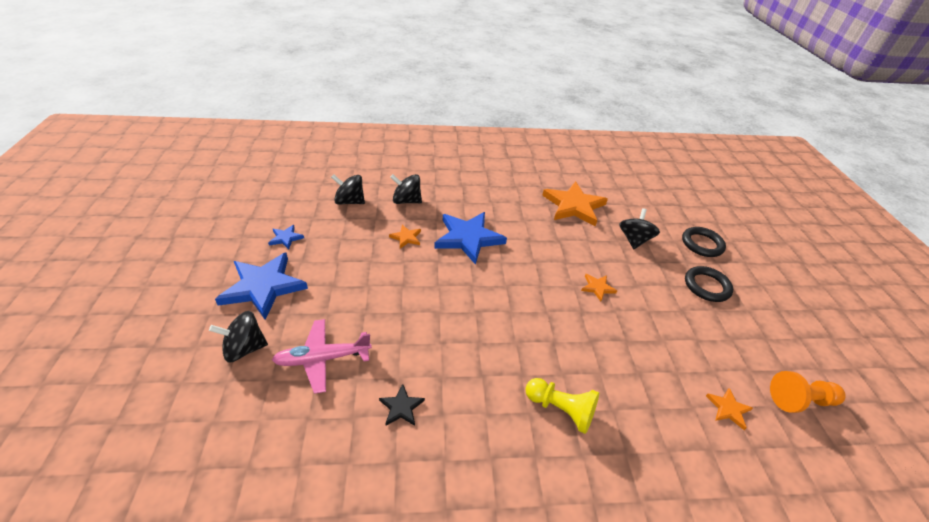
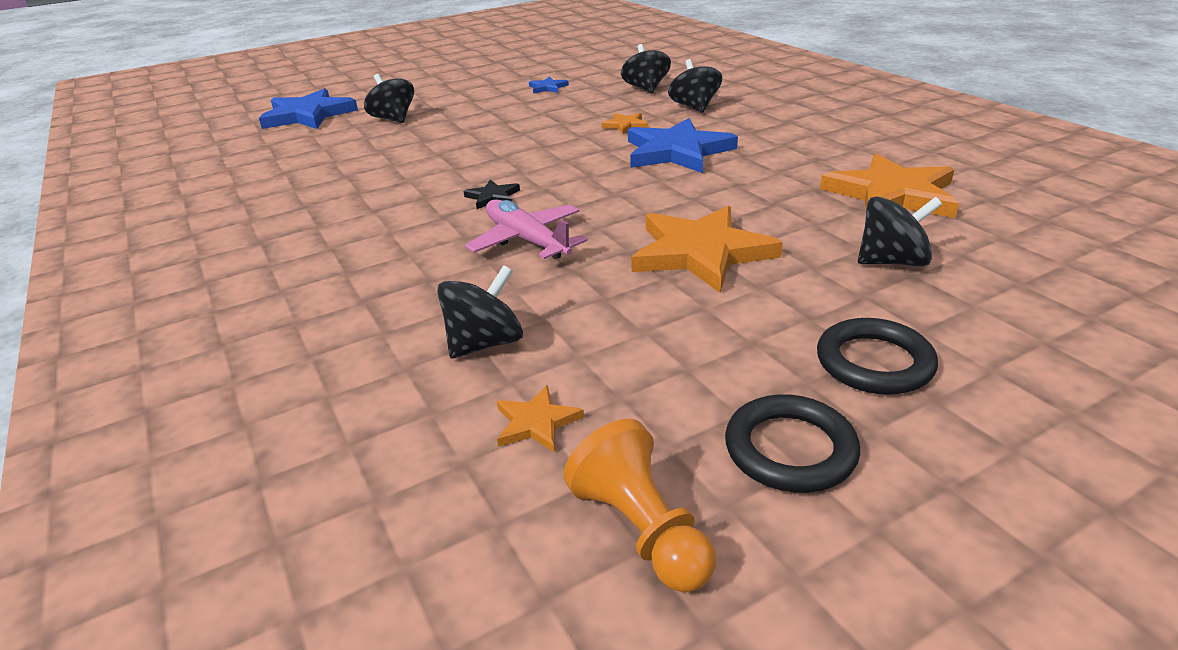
camera: 70 degrees right, 10 degrees down
blue star [215,253,308,320] -> blue star moved to [259,88,358,129]
pink plane [272,319,372,394] -> pink plane moved to [465,200,588,259]
black star [379,384,425,426] -> black star moved to [464,180,520,209]
yellow pawn [525,378,599,434] -> none
orange star [581,274,617,301] -> orange star [631,206,783,293], size x2.21
black ring [682,227,726,257] -> black ring moved to [725,394,860,493]
none -> black spinning top [437,265,523,358]

